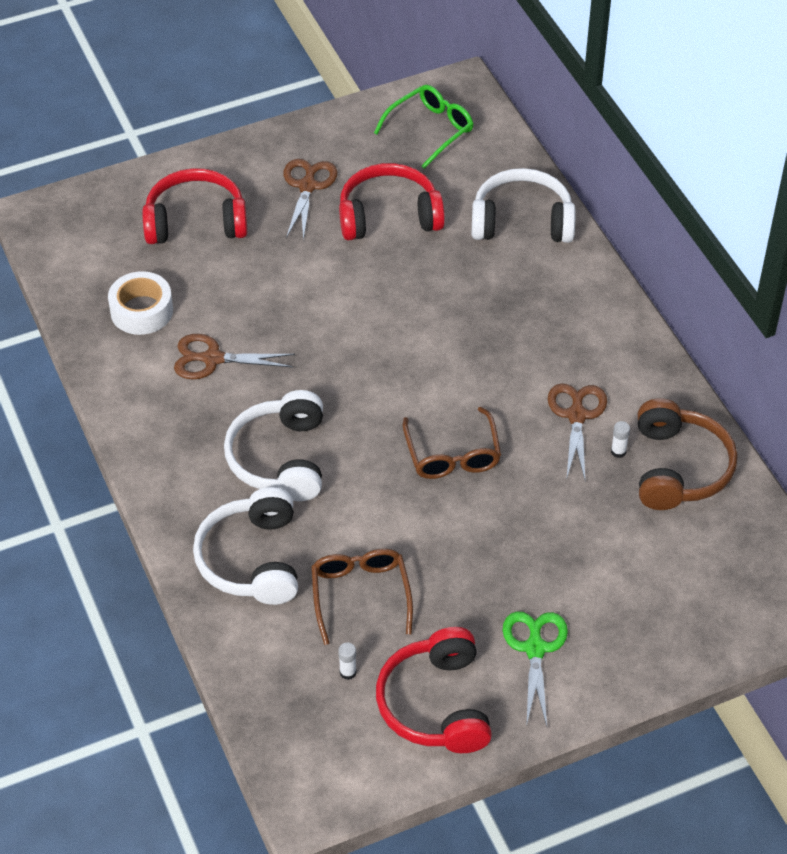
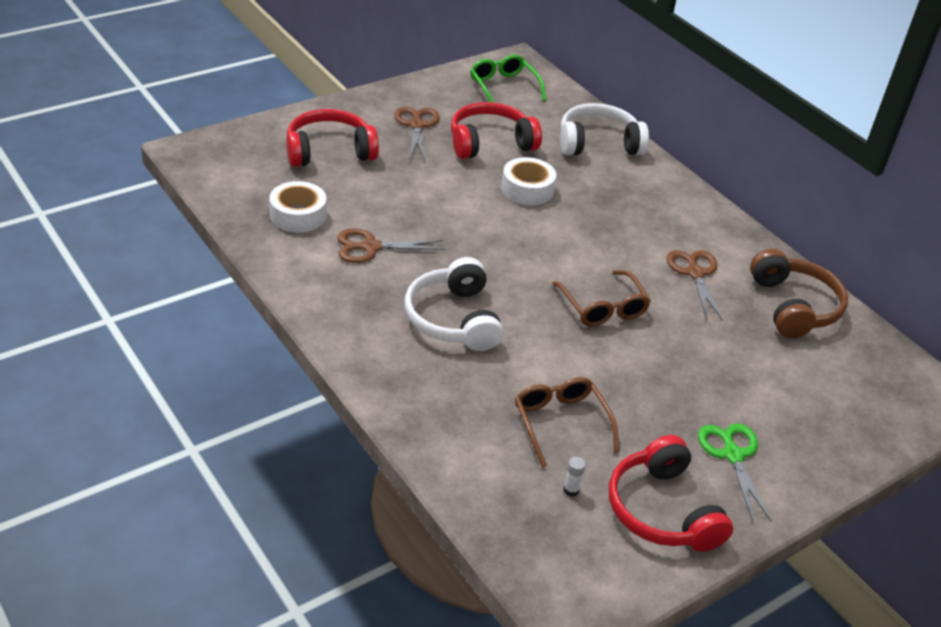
camera: 15 degrees left, 10 degrees down
white headphones [193,487,298,605] -> none
green glasses [374,85,473,169] -> green glasses turned 60 degrees counterclockwise [470,54,546,103]
white glue stick [611,421,630,458] -> none
none -> white tape [501,157,556,205]

